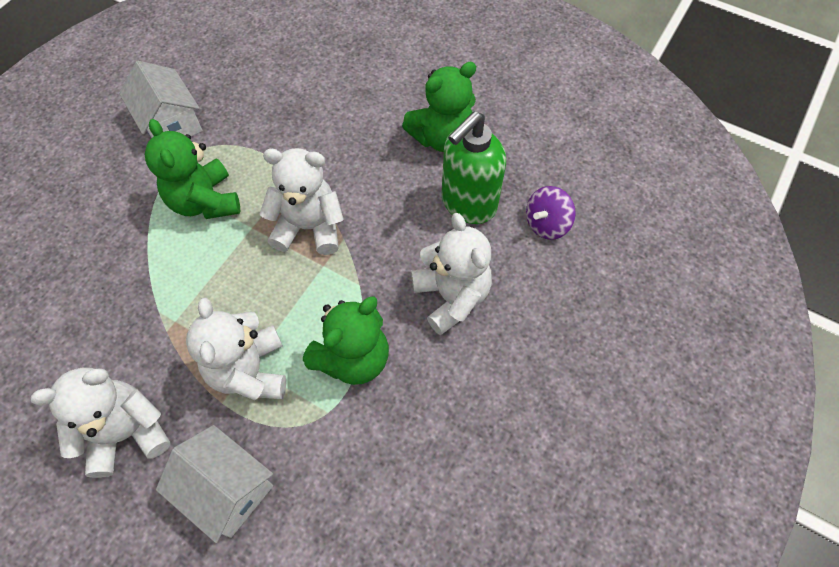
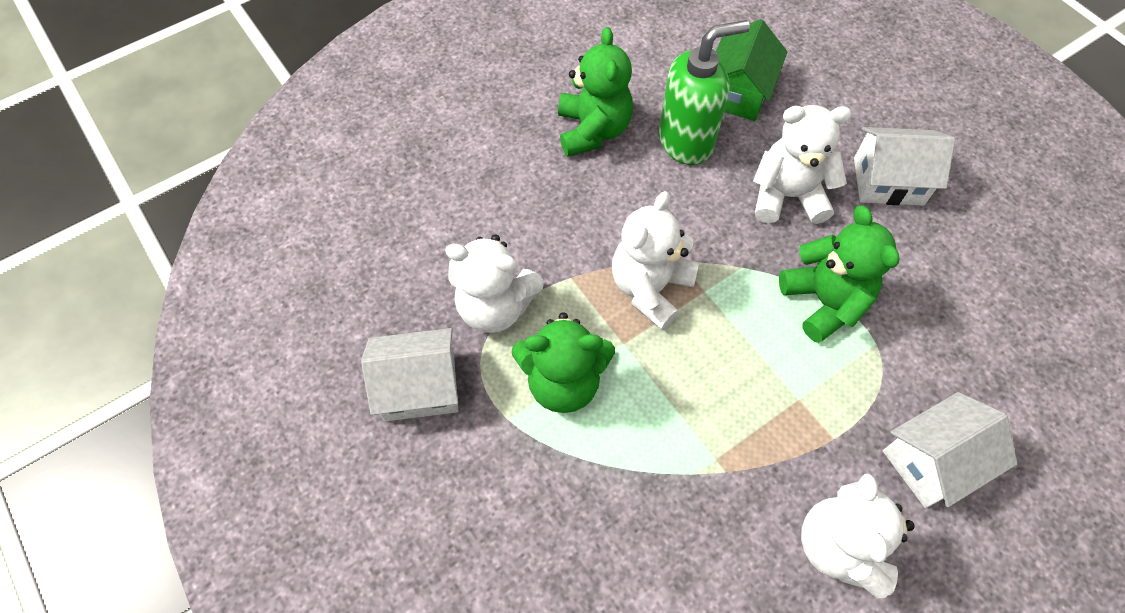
camera: 65 degrees left, 0 degrees up
white teddy bear [186,298,286,400] -> white teddy bear moved to [445,234,544,333]
green soap dispenser [441,111,506,224] -> green soap dispenser turned 90 degrees counterclockwise [659,20,750,165]
purple spinning top [526,186,576,240] -> green house [716,19,787,121]
none -> white house [854,127,955,206]

